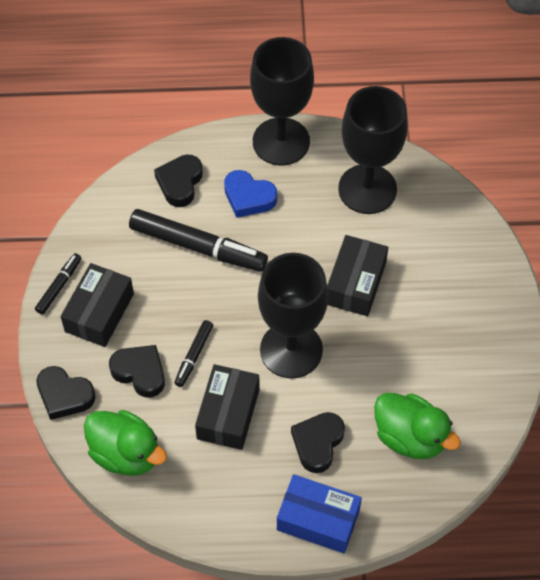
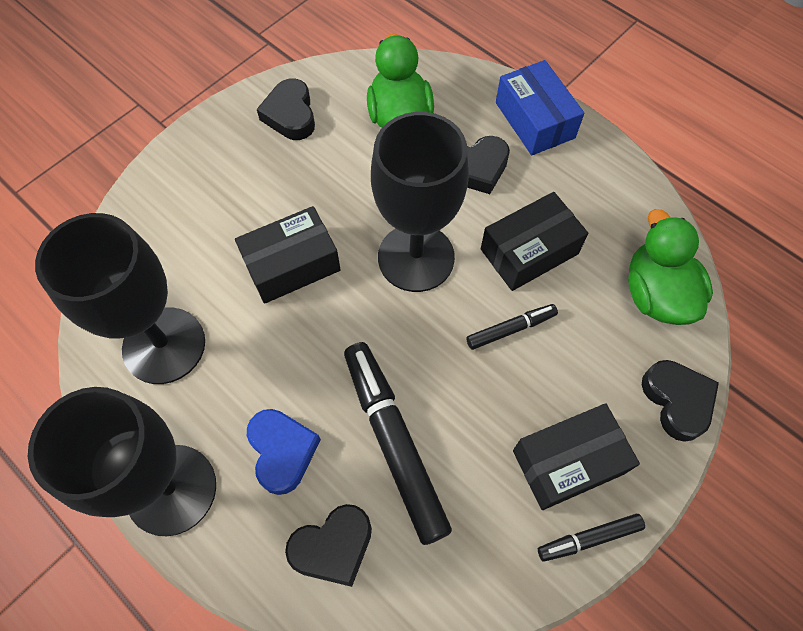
camera: 135 degrees left, 5 degrees up
black heart [109,345,165,398] -> black heart moved to [257,79,315,140]

